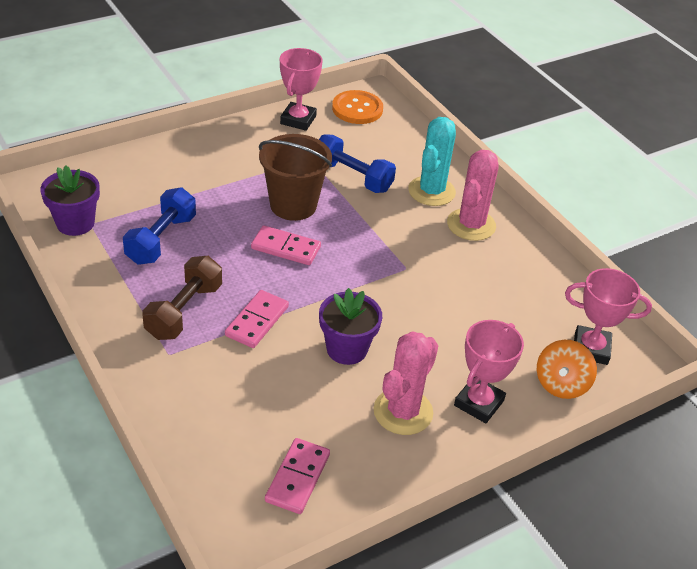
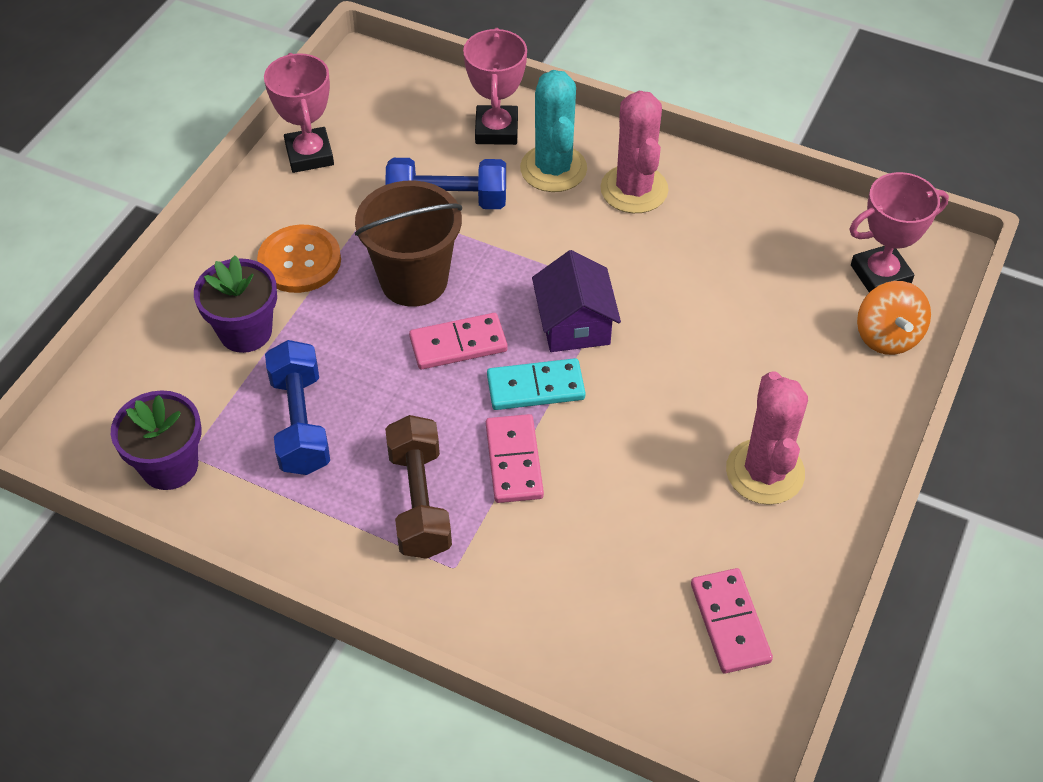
camera: 30 degrees left, 10 degrees up
purple flower pot [319,288,382,365] -> purple flower pot moved to [194,255,277,353]
orange button [332,90,383,124] -> orange button moved to [257,225,341,293]
pink trophy [454,320,524,423] -> pink trophy moved to [463,28,527,145]
none -> turquoise domino [487,358,586,410]
none -> purple house [532,250,621,352]

